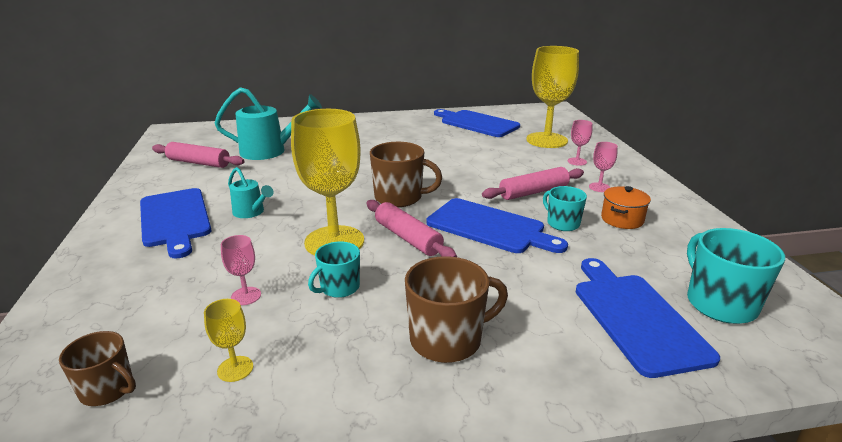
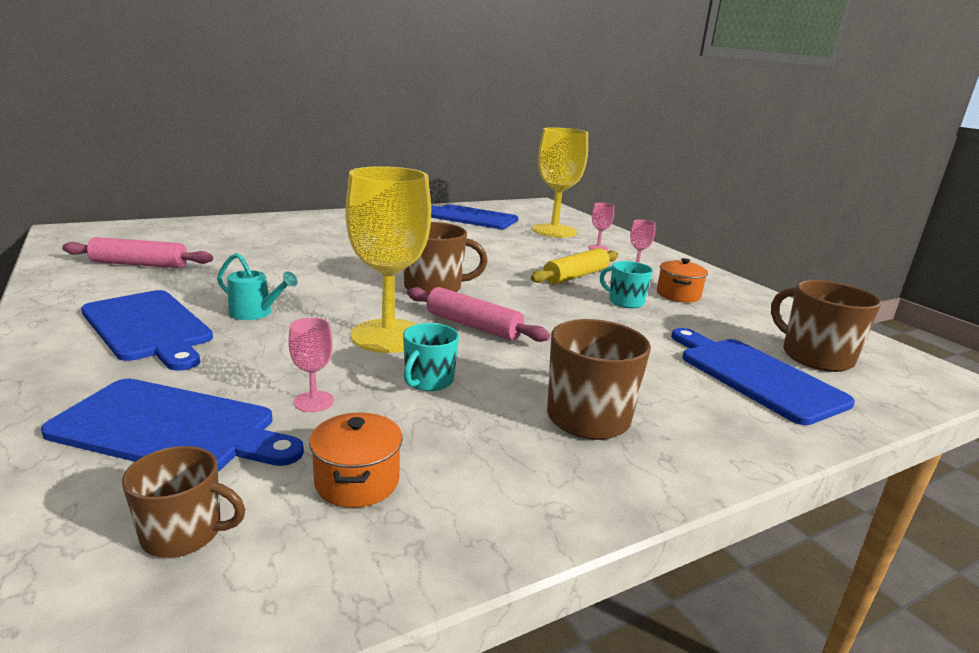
camera: 20 degrees left, 5 degrees down
yellow goblet [204,299,253,382] -> orange pot [309,413,403,508]
turquoise watering can [215,87,322,160] -> none
blue cutting board [427,198,568,253] -> blue cutting board moved to [41,379,304,471]
pink rolling pin [482,167,584,200] -> yellow rolling pin [531,248,618,284]
turquoise mug [687,228,785,324] -> brown mug [771,280,882,372]

